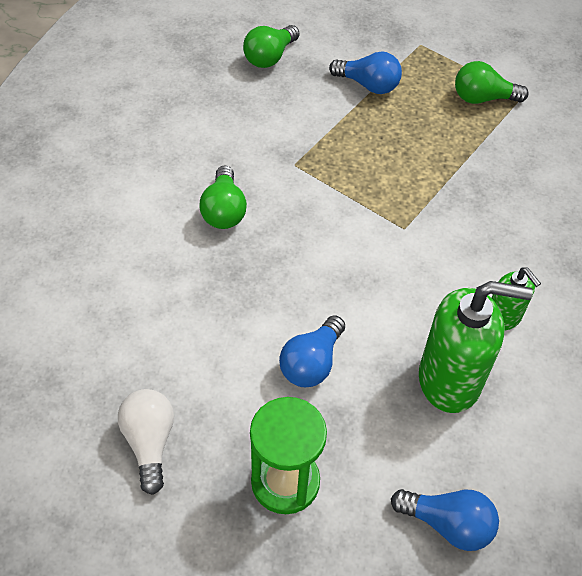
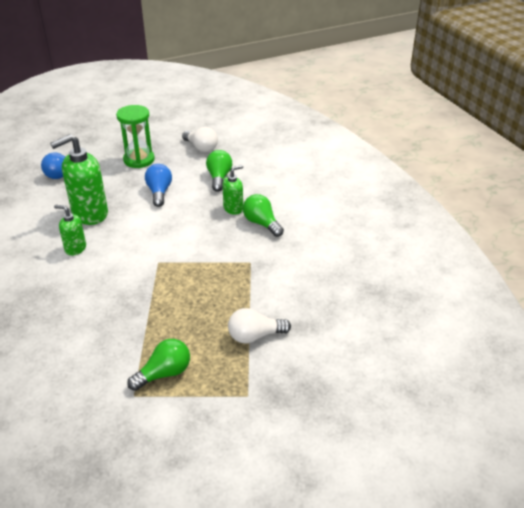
camera: 145 degrees right, 15 degrees down
green light bulb [243,25,299,68] -> green light bulb moved to [206,150,232,192]
blue light bulb [329,52,402,94] -> white light bulb [228,308,291,344]
none -> green soap dispenser [222,165,243,215]

